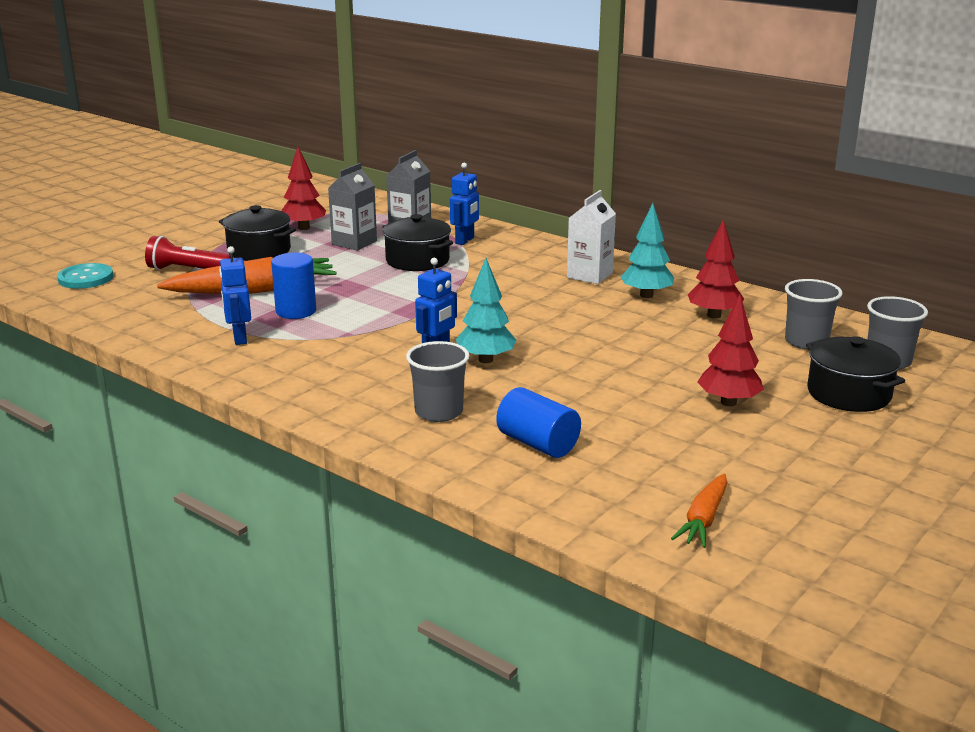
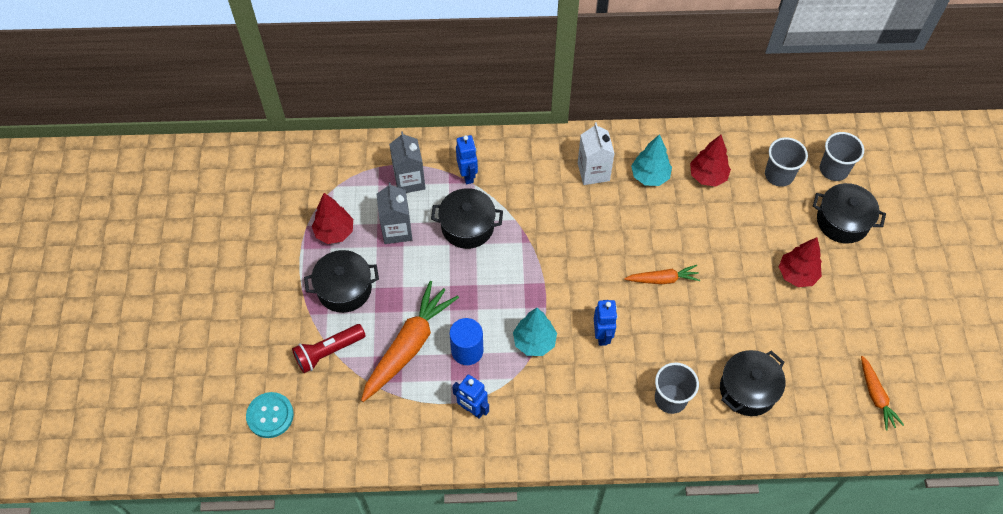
camera: 40 degrees left, 35 degrees up
turquoise tree [456,258,516,363] -> turquoise tree moved to [513,308,557,356]
blue cylinder [496,387,581,458] -> black pot [720,350,785,416]
none -> orange carrot [624,265,700,284]

